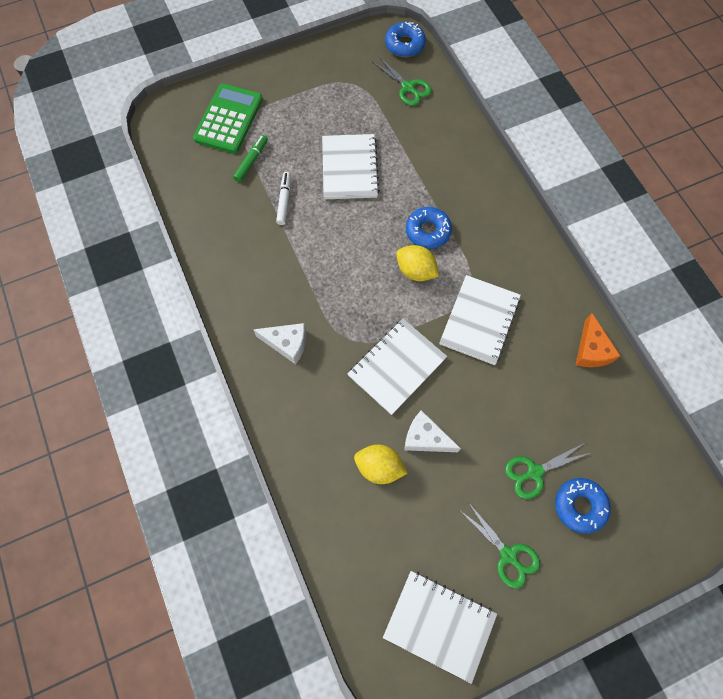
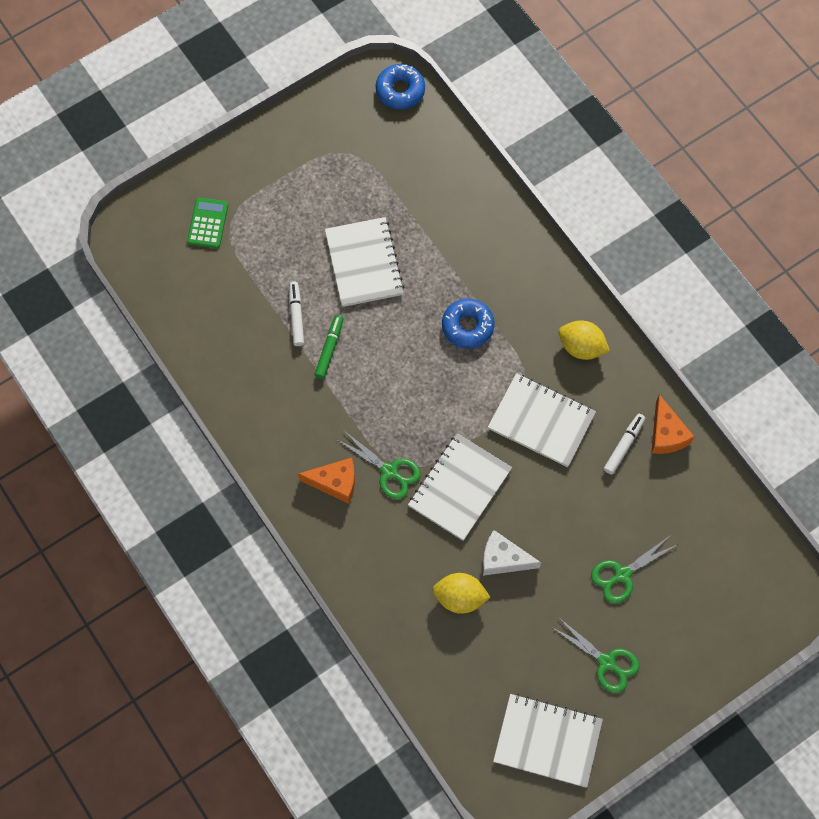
camera: 10 degrees left, 0 degrees up
green calculator [193,84,263,154] -> green calculator [187,198,228,248], size x0.58
green marker [233,135,268,182] -> green marker moved to [314,315,344,379]
white cheese [253,323,306,364] -> orange cheese [298,458,355,504]
green scissors [373,56,431,106] -> green scissors moved to [336,431,421,500]
yellow lemon [397,245,439,281] -> yellow lemon moved to [559,320,610,360]
white notebook [439,275,521,365] -> white notebook turned 75 degrees counterclockwise [488,373,596,467]
blue donut [555,478,611,534] -> none
none -> white marker [604,414,645,475]

